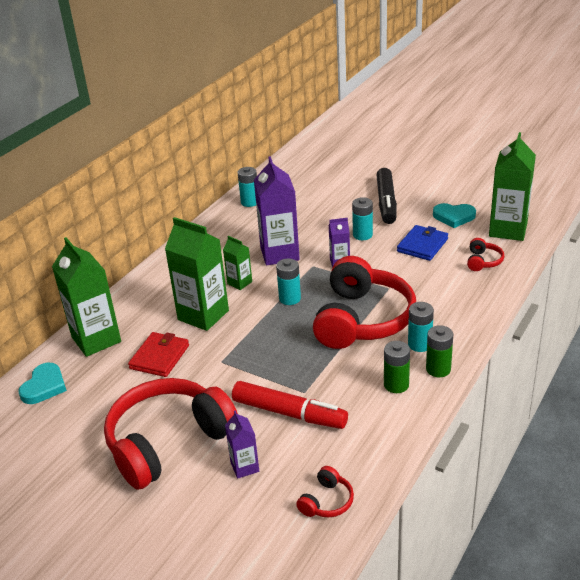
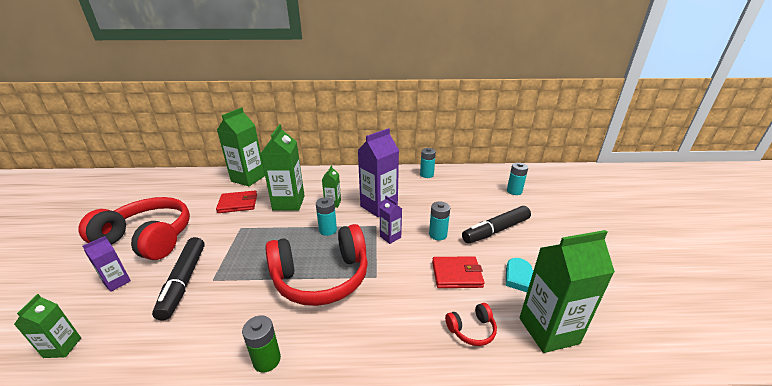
camera: 55 degrees right, 5 degrees down
turquoise heart [19,363,67,404] -> none
red marker [232,381,348,429] -> black marker [152,237,205,321]
red headphones [296,466,354,517] -> green carton [14,294,81,358]
green battery [384,341,410,393] -> none
blue wallet [397,225,448,261] -> red wallet [432,256,485,288]
turquoise battery [408,302,434,352] -> turquoise battery moved to [507,163,528,195]

